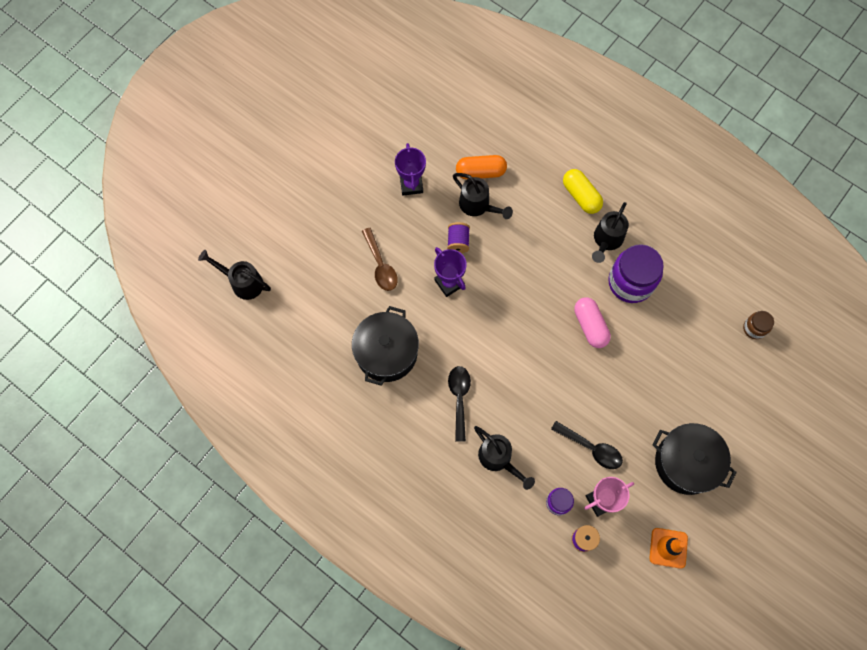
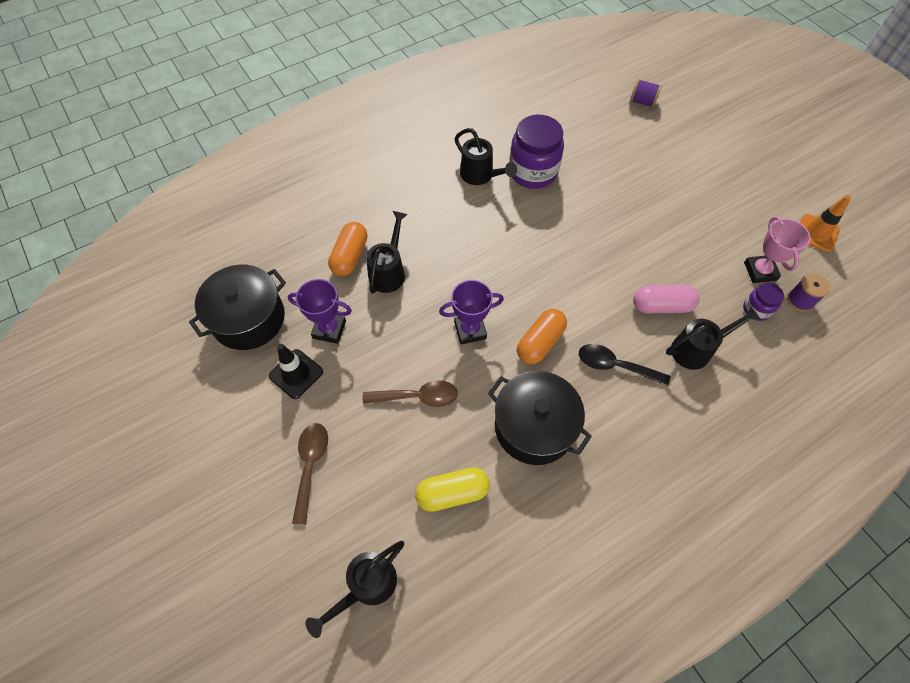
camera: 70 degrees left, 10 degrees down
purple spool [447,222,470,253] -> purple spool moved to [630,79,662,108]
black watering can [453,173,513,219] -> black watering can turned 45 degrees counterclockwise [366,211,408,294]
black spoon [551,421,623,469] -> none
yellow capsule [563,169,603,214] -> yellow capsule moved to [415,467,490,512]
pink capsule [574,297,611,348] -> pink capsule moved to [633,285,700,314]
black pot [652,423,737,495] -> black pot moved to [189,265,286,350]
brown jar [743,311,774,339] -> none
none -> black traffic cone [268,344,323,399]
none -> brown spoon [292,423,328,525]
none -> orange capsule [517,309,567,364]

